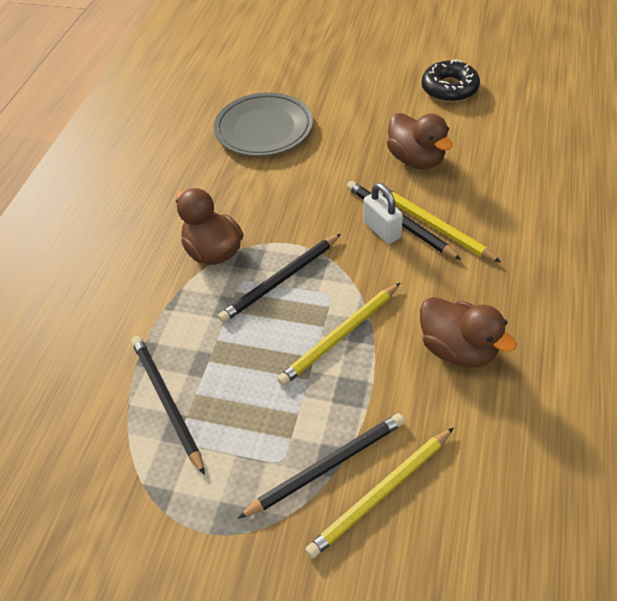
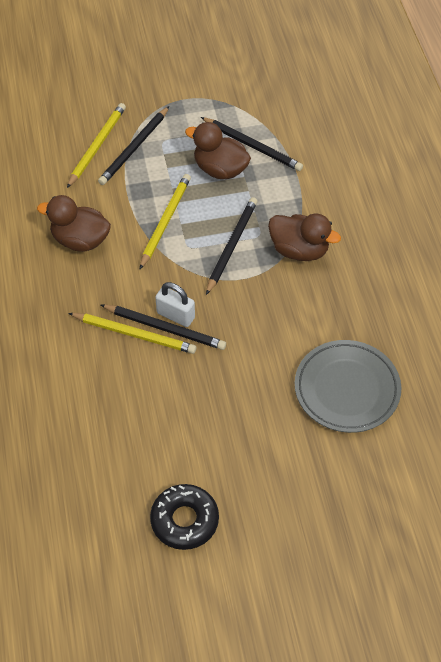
camera: 150 degrees right, 5 degrees up
brown duck [387,113,453,169] -> brown duck moved to [185,122,251,179]

